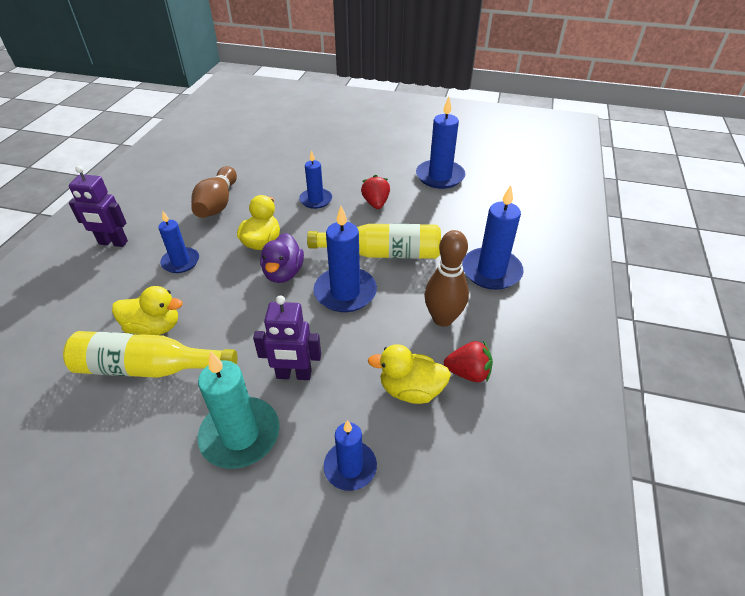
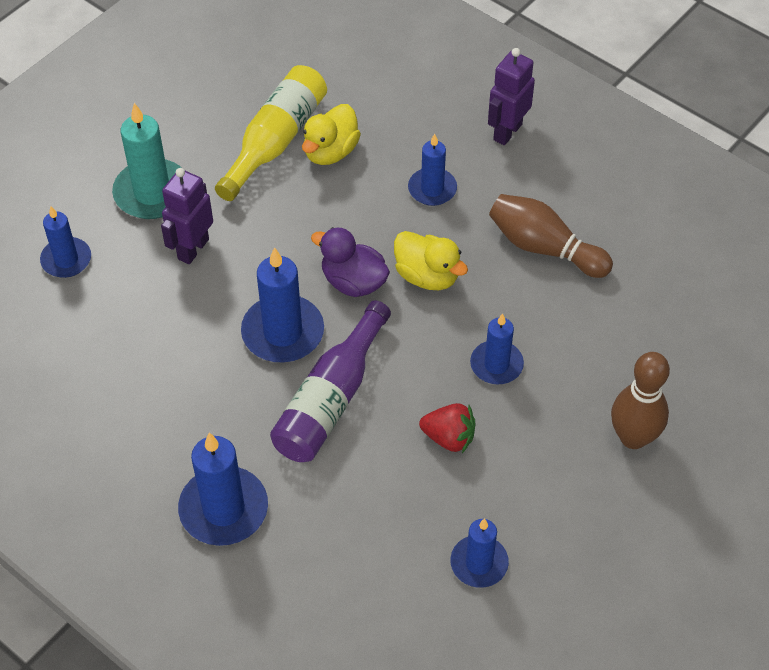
camera: 115 degrees right, 10 degrees up
yellow bottle [307,224,441,259] -> purple bottle [270,300,391,462]
yellow duck [368,344,451,404] -> none
blue candle [416,97,465,189] -> blue candle [450,518,509,588], size x0.63
brown bowling pin [424,230,469,327] -> brown bowling pin moved to [611,352,670,449]
red strawberry [444,340,493,382] -> none

